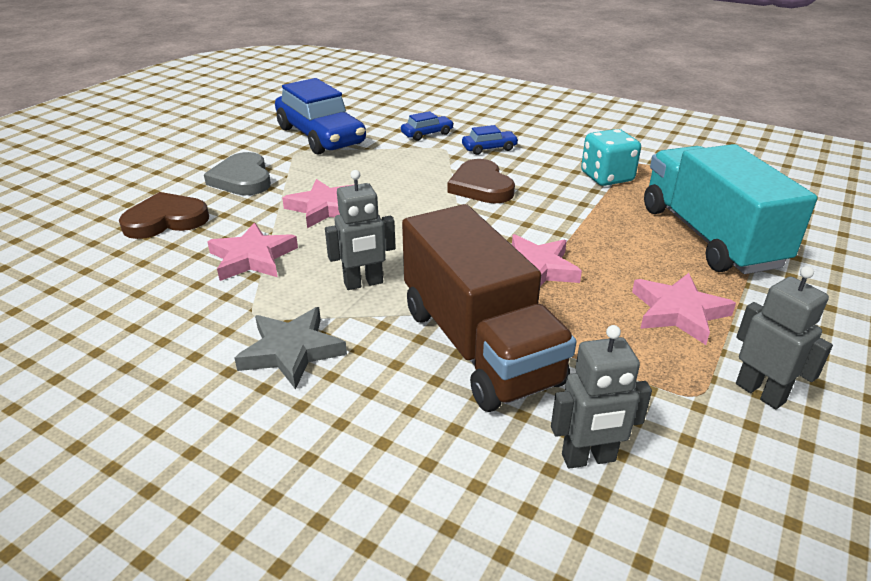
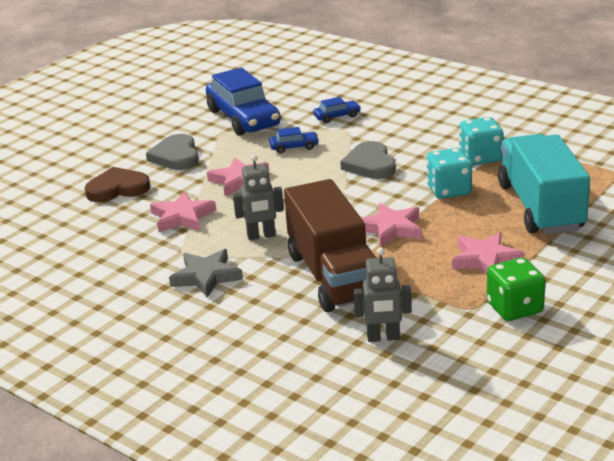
camera: 10 degrees right, 5 degrees down
brown heart [447,159,515,204] -> grey heart [340,141,396,179]
blue car [462,125,519,155] -> blue car moved to [269,127,319,153]
grey robot [736,266,833,409] -> green dice [487,257,546,321]
none -> turquoise dice [426,148,472,199]

